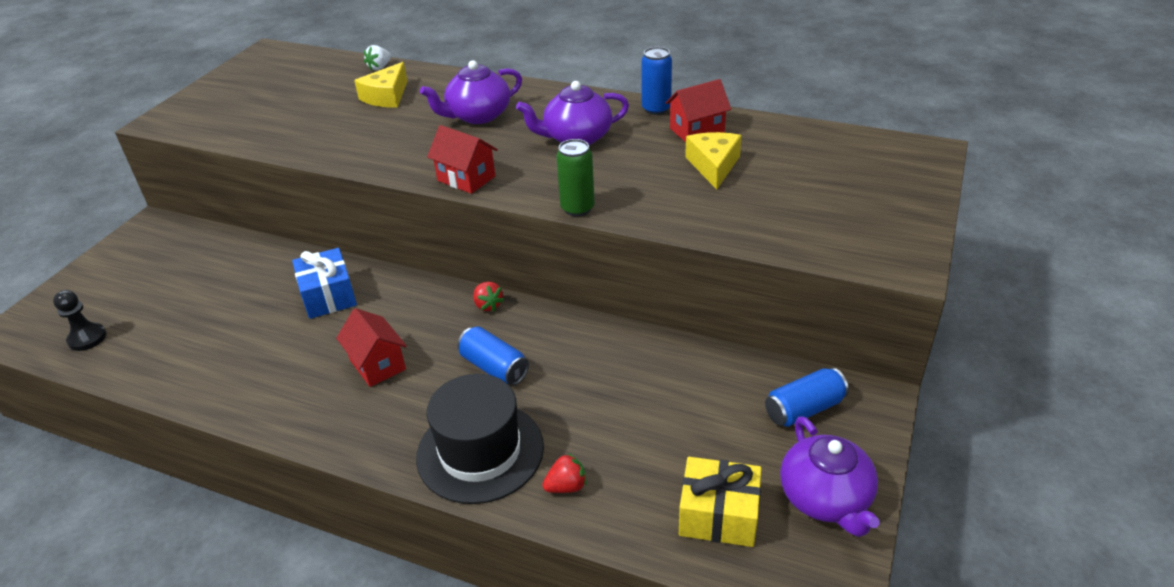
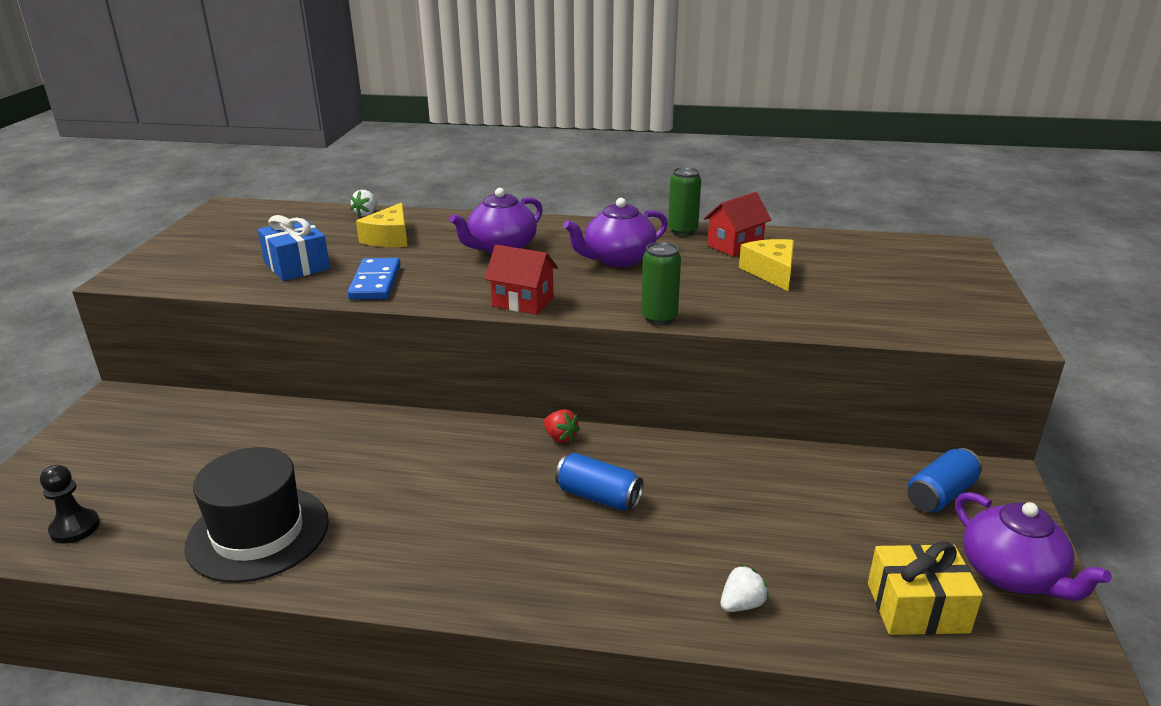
camera: 15 degrees left, 10 degrees down
blue gift [292,248,357,319] -> blue gift moved to [258,215,330,281]
red house [336,308,407,387] -> none
black hat [416,374,544,504] -> black hat moved to [185,447,329,583]
red strawberry [542,453,587,493] -> white strawberry [721,564,769,612]
blue can [641,47,672,115] -> green can [668,167,701,236]
none -> blue domino [347,258,401,300]

